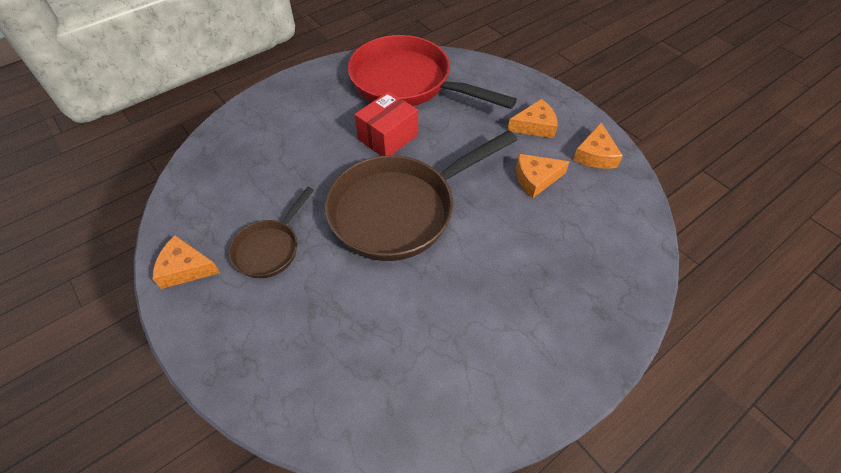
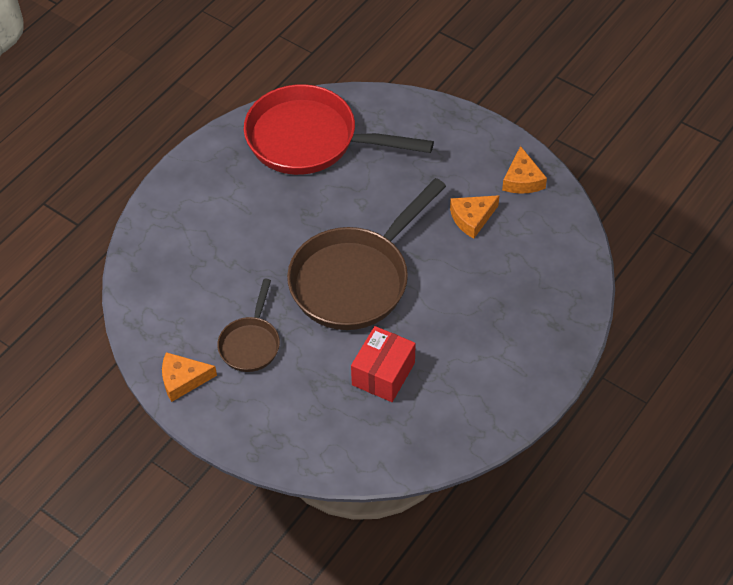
camera: 15 degrees left, 0 degrees up
red box [354,91,418,156] -> red box moved to [351,326,416,402]
orange cheese [507,99,558,138] -> none

